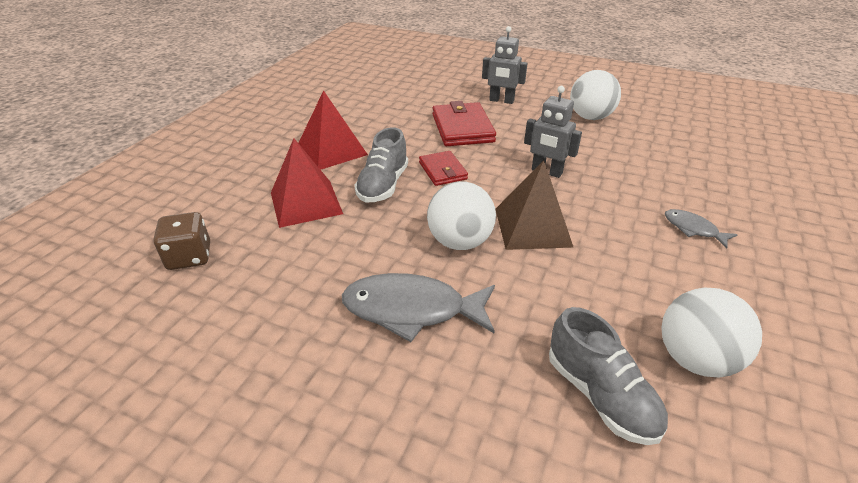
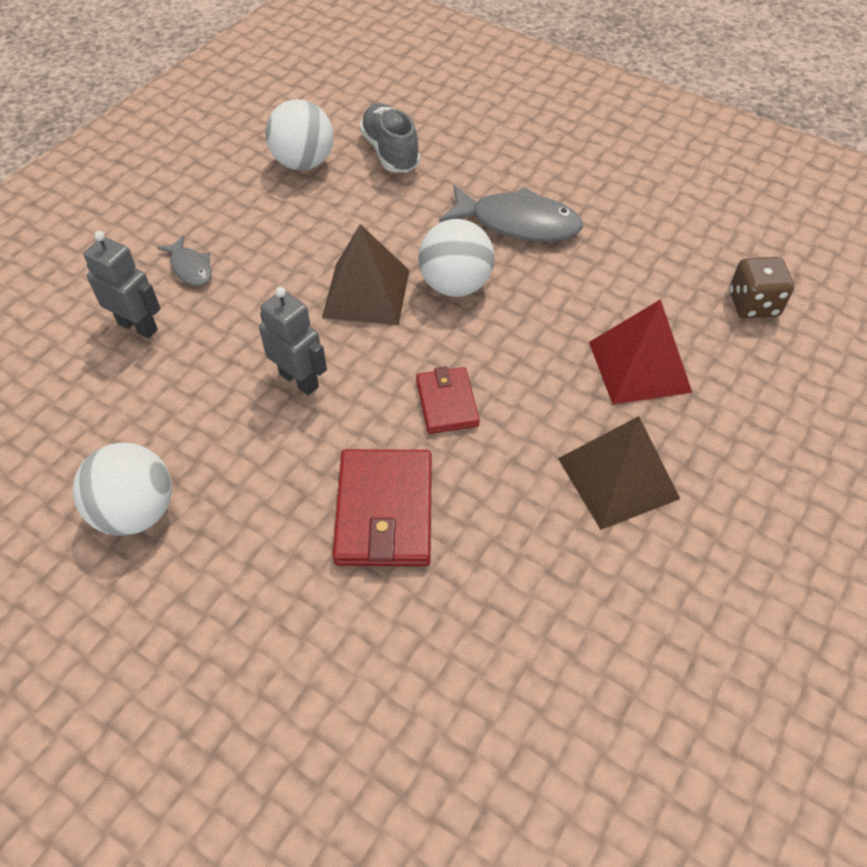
camera: 170 degrees left, 15 degrees up
red pyramid [299,90,368,170] -> brown pyramid [558,416,680,530]
grey shoe [355,127,408,202] -> none
grey robot [482,26,528,104] -> grey robot moved to [83,231,161,339]

